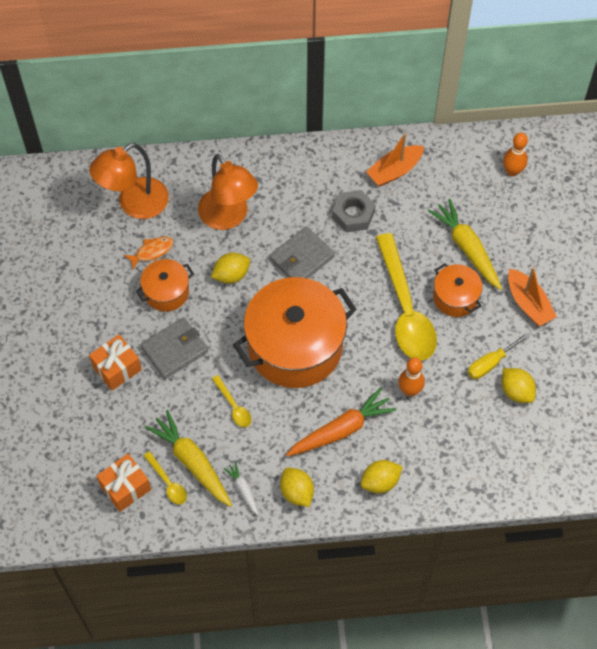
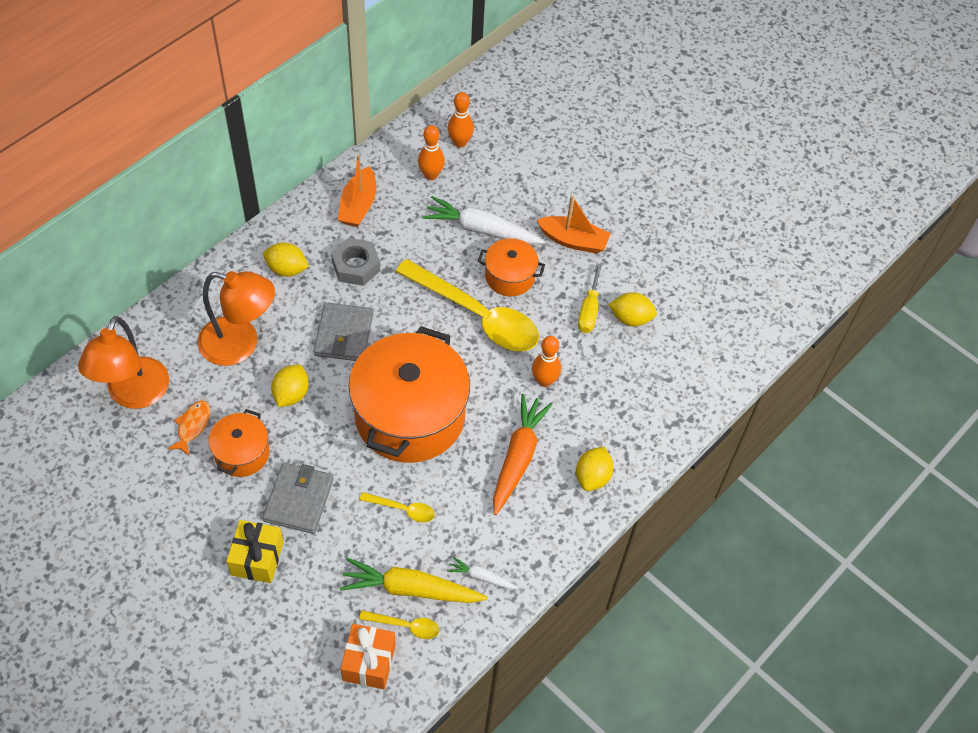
camera: 45 degrees left, 5 degrees down
orange gift [89,334,142,391] -> yellow gift [227,520,284,583]
yellow lemon [280,468,314,507] -> yellow lemon moved to [263,242,309,277]
yellow carrot [428,199,502,290] -> white carrot [422,196,545,244]
none -> orange bowling pin [418,125,445,180]

